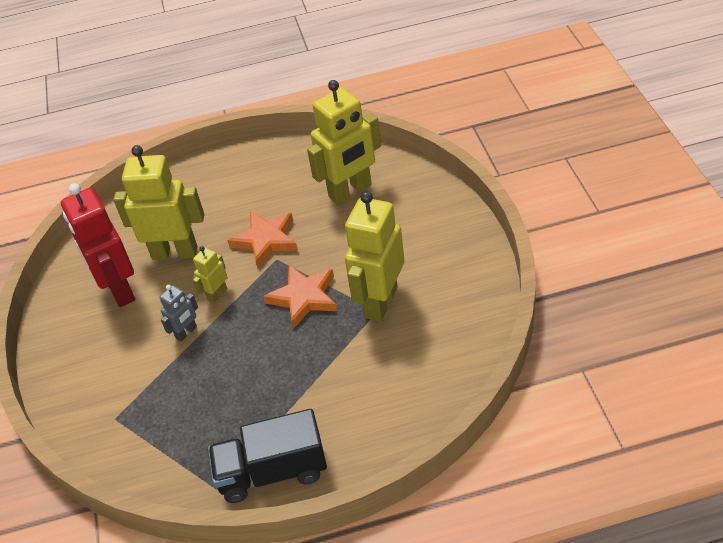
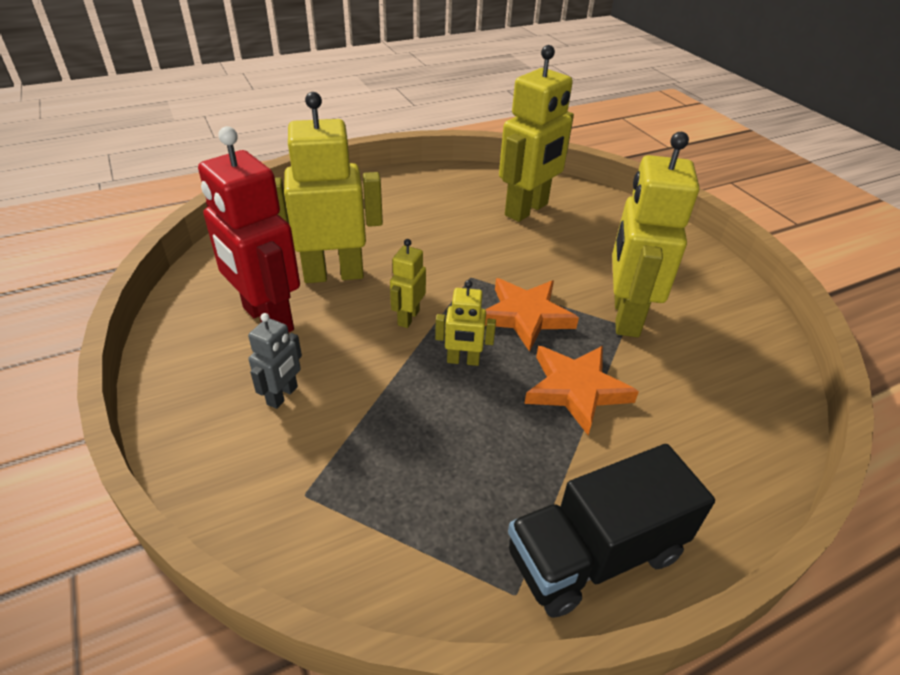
camera: 20 degrees left, 5 degrees down
grey robot [159,285,198,342] -> grey robot moved to [248,313,302,409]
orange star [227,211,298,268] -> orange star moved to [524,346,639,435]
none -> yellow robot [435,280,496,366]

